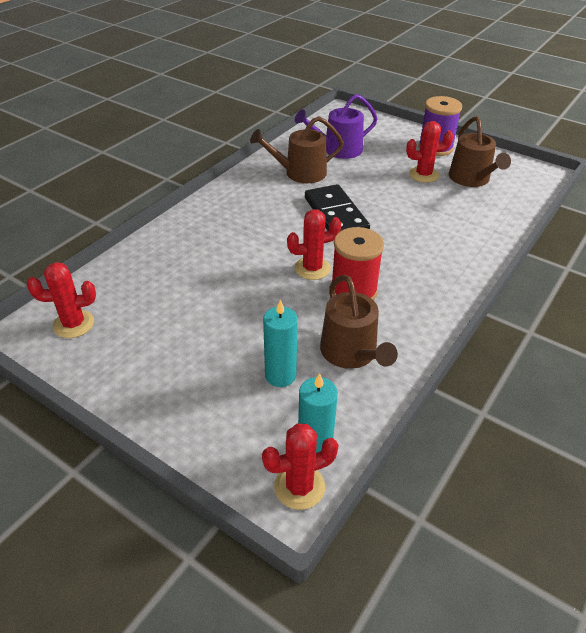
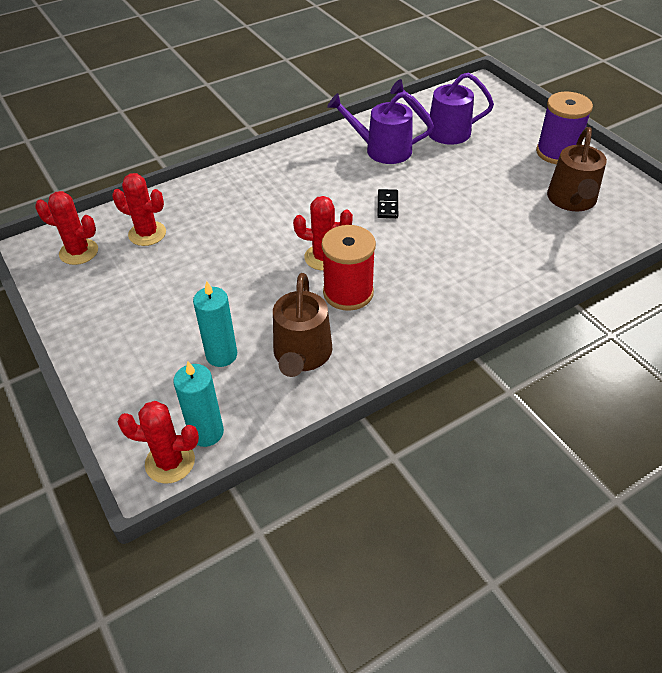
camera: 25 degrees right, 5 degrees up
brown watering can [250,116,344,183] -> purple watering can [327,92,434,164]
black domino [305,184,370,231] -> black domino [377,189,398,218], size x0.47
red cactus [406,121,454,183] -> red cactus moved to [112,173,166,246]

